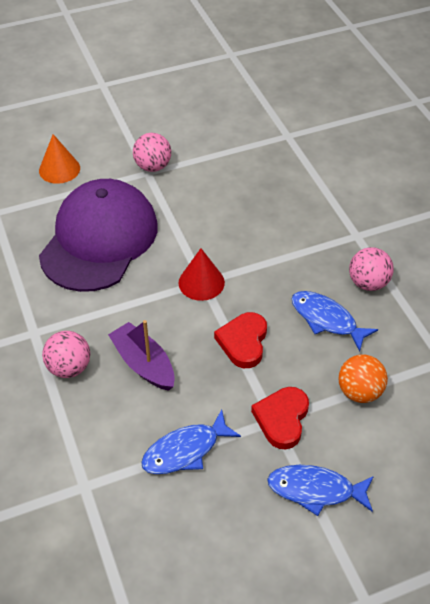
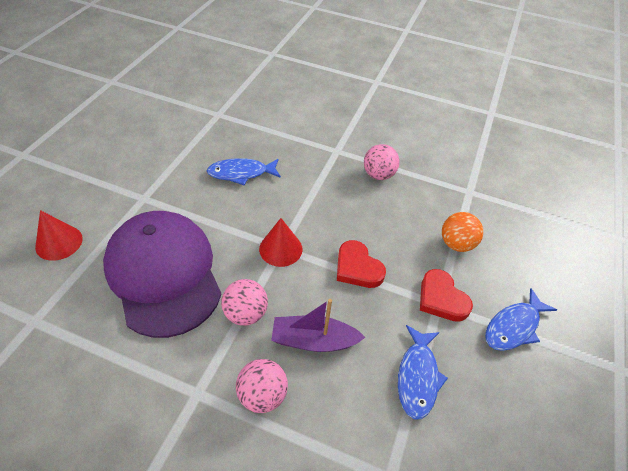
camera: 50 degrees left, 0 degrees up
orange cone [39,134,80,184] -> red cone [35,210,83,261]
pink ball [133,133,171,172] -> pink ball moved to [221,279,268,326]
blue fish [291,291,378,352] -> blue fish moved to [207,158,281,185]

